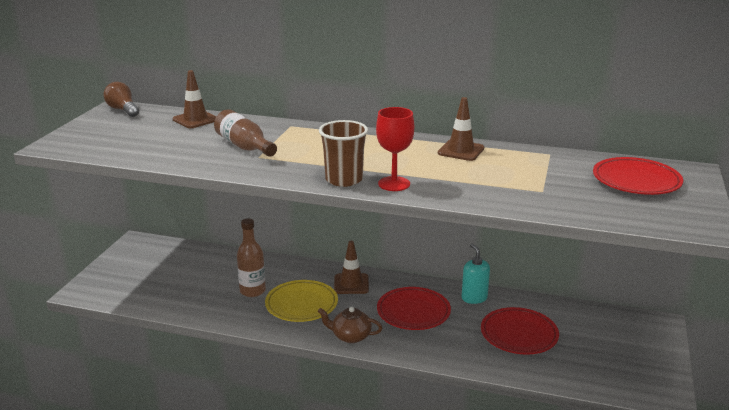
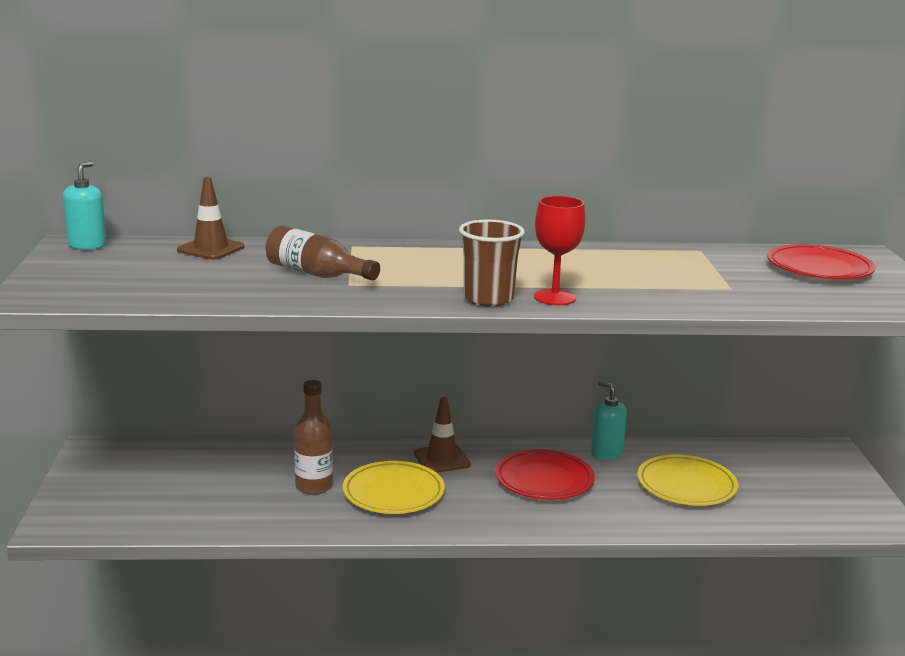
camera: 20 degrees left, 5 degrees down
brown light bulb [103,82,139,117] -> turquoise soap dispenser [63,161,107,250]
brown teapot [318,307,382,343] -> none
brown traffic cone [438,97,484,161] -> none
red plate [481,307,559,355] -> yellow plate [637,454,738,506]

